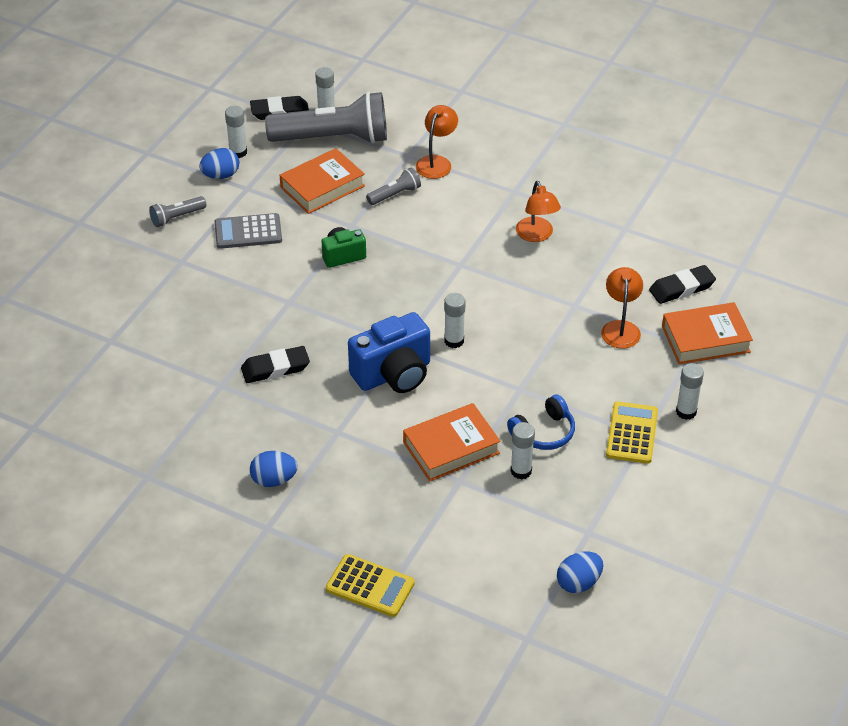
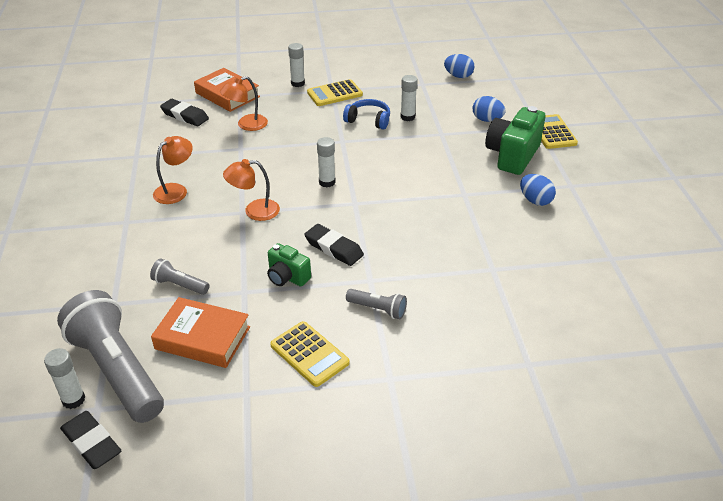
camera: 125 degrees left, 5 degrees down
grey flashlight [149,196,206,227] -> grey flashlight moved to [346,289,407,319]
blue egg [199,148,239,179] -> blue egg moved to [473,96,506,122]
grey calculator [215,213,282,249] -> yellow calculator [270,321,350,387]
white glue stick [225,106,247,158] -> none
black eraser [241,346,310,383] -> black eraser moved to [304,224,364,266]
blue camera [348,312,430,393] -> none
orange book [403,403,501,482] -> none
orange lamp [416,105,458,179] -> orange lamp moved to [223,159,280,221]
none -> green camera [485,106,546,175]

